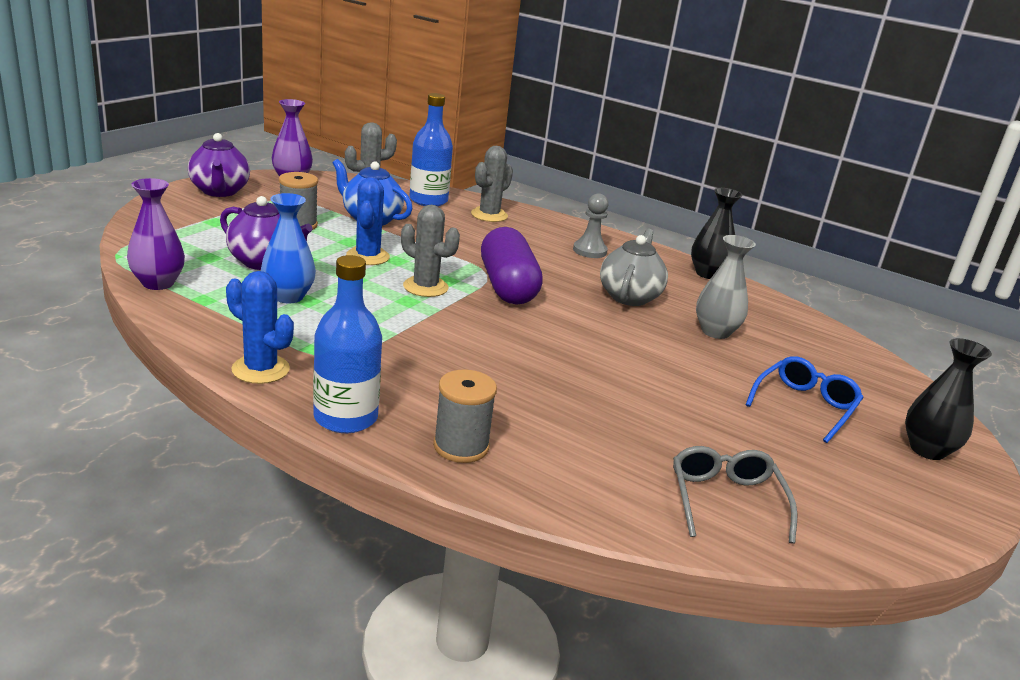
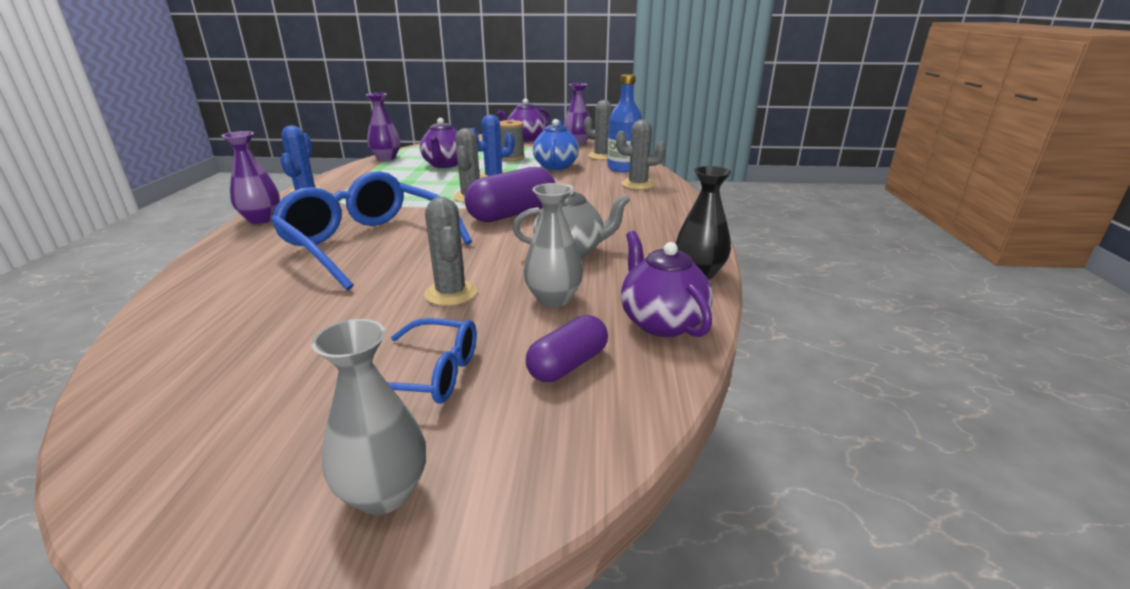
camera: 65 degrees right, 0 degrees up
blue vase [261,193,316,303] -> none
blue bottle [313,255,382,433] -> purple vase [222,131,280,224]
grey spool [433,370,497,463] -> none
grey pawn [573,193,608,258] -> none
grey glasses [673,446,798,544] -> none
black vase [905,338,992,460] -> grey vase [311,319,426,515]
none -> blue glasses [271,171,472,291]
none -> grey cactus [424,197,477,306]
none -> purple capsule [526,315,608,382]
none -> purple teapot [621,231,713,337]

